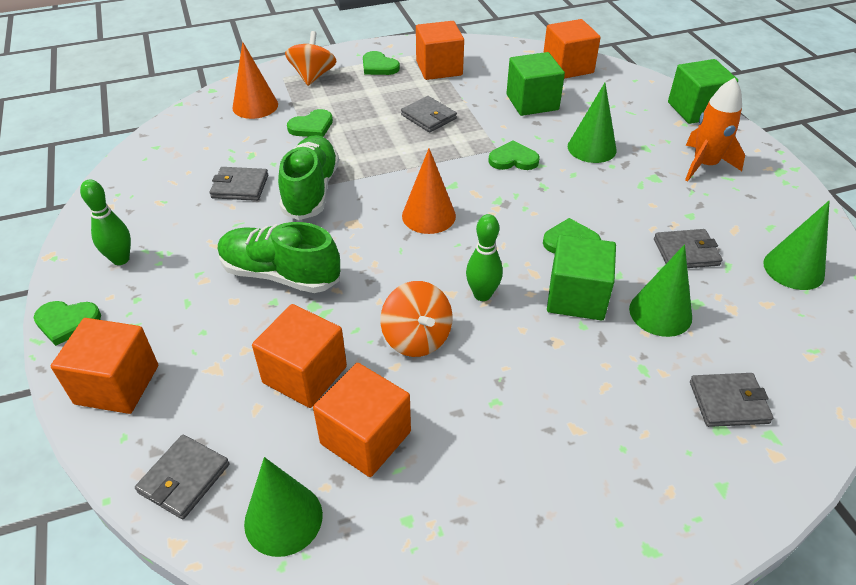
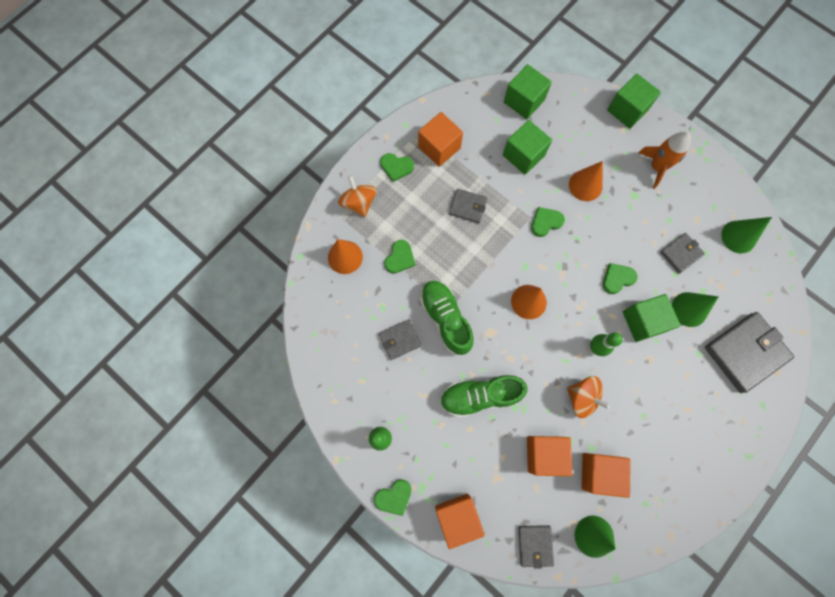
camera: 30 degrees left, 30 degrees up
orange cube [543,19,601,79] -> green cube [504,64,552,119]
green cone [568,83,617,163] -> orange cone [569,161,603,201]
grey wallet [690,373,774,427] -> grey wallet [705,312,794,393], size x1.87

